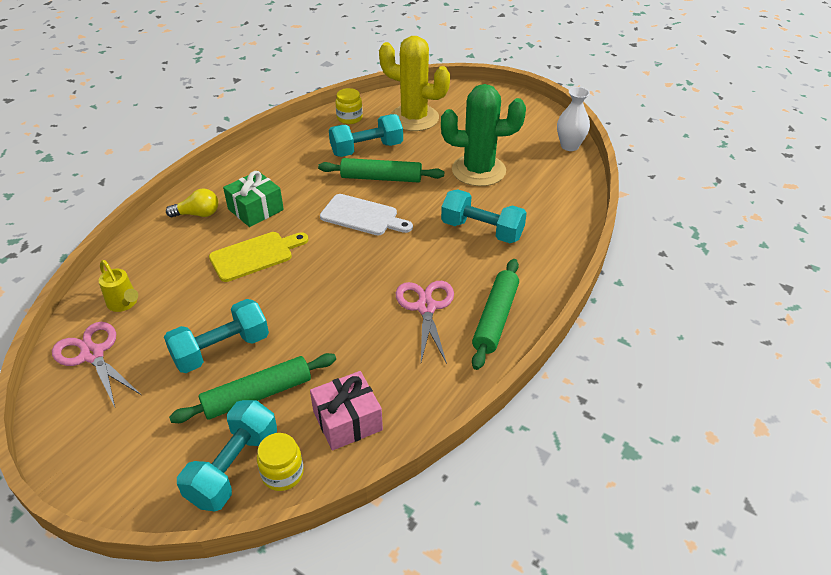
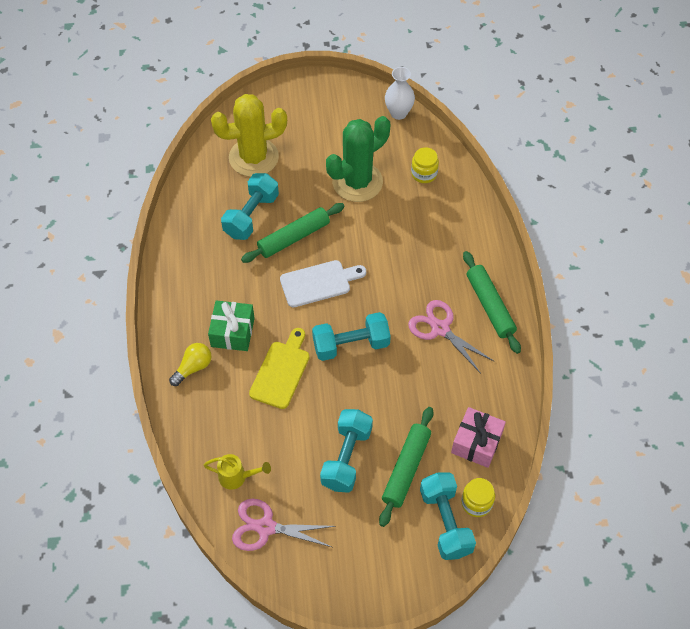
camera: 40 degrees left, 15 degrees up
yellow jar [335,88,363,124] -> yellow jar moved to [411,147,439,183]
turquoise dumbbell [441,189,527,243] -> turquoise dumbbell moved to [312,312,391,361]

